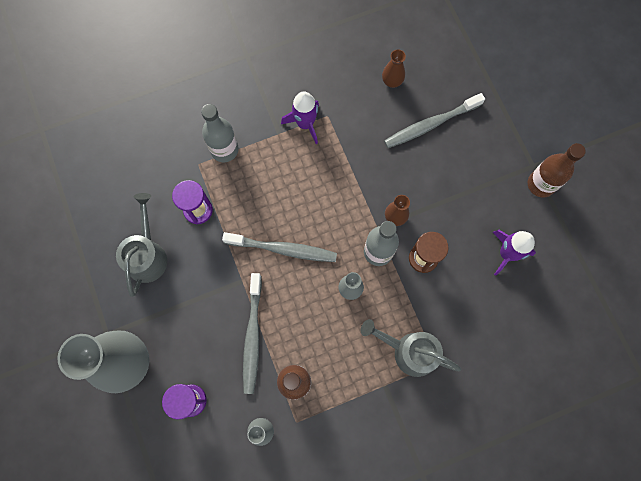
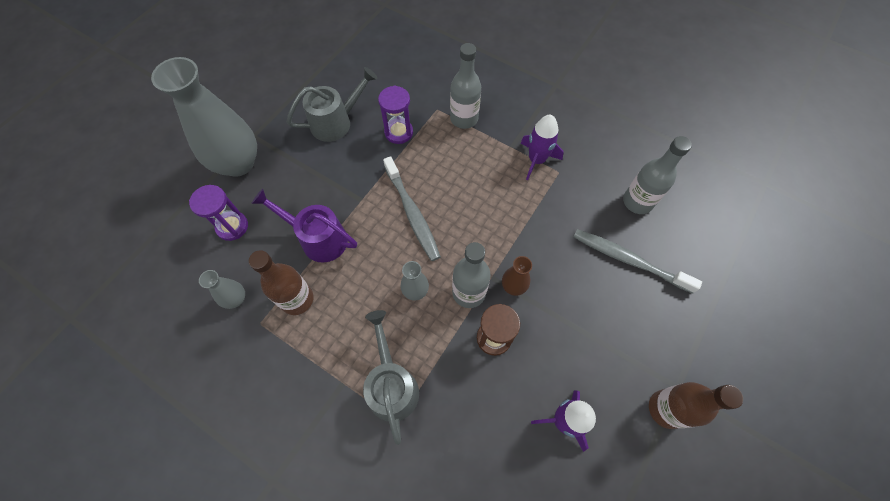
camera: 55 degrees right, 10 degrees down
grey toothbrush [243,273,262,394] -> purple watering can [251,189,357,263]
brown vase [382,49,406,88] -> grey bottle [623,136,692,214]

